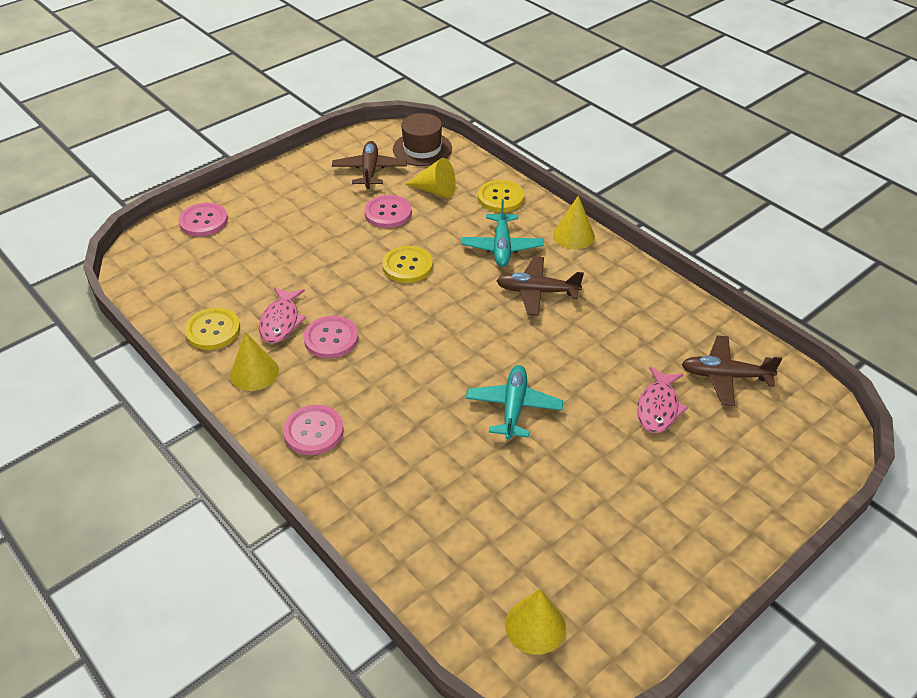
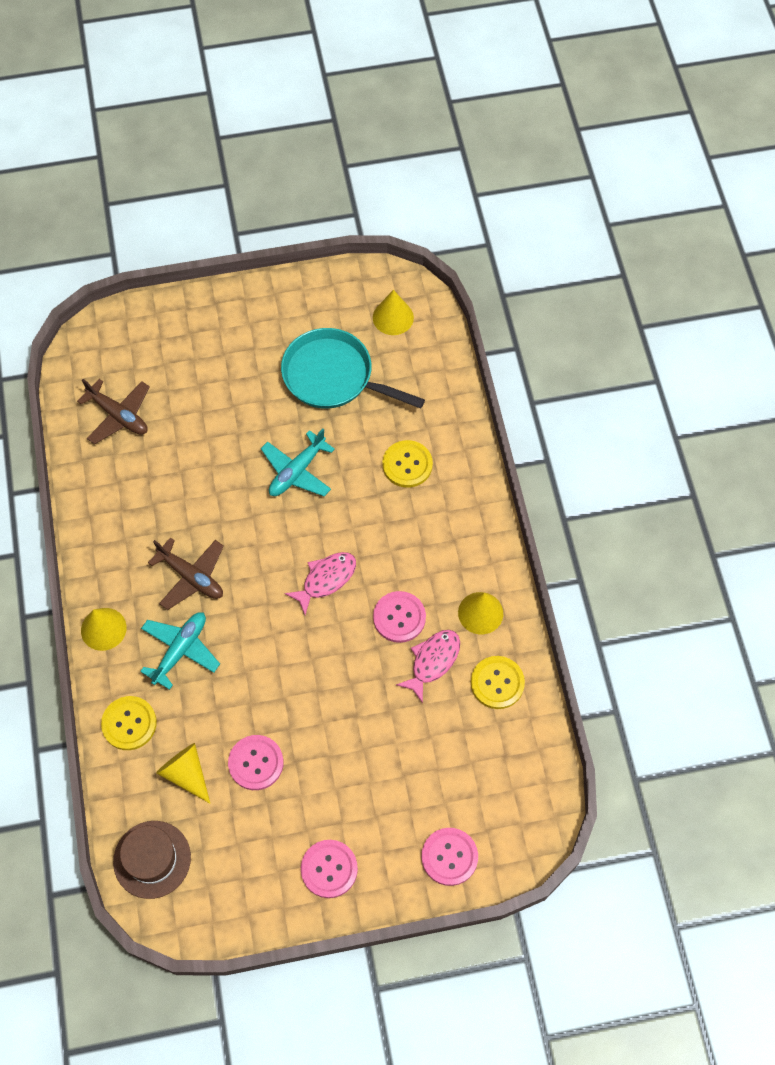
camera: 150 degrees left, 20 degrees up
pink button [283,405,344,455] -> pink button moved to [301,840,358,898]
brown plane [332,141,407,189] -> none
yellow button [382,246,433,283] -> yellow button moved to [382,440,433,488]
pink fish [637,367,688,433] -> pink fish moved to [284,552,356,615]
none -> turquoise pan [281,328,425,409]

